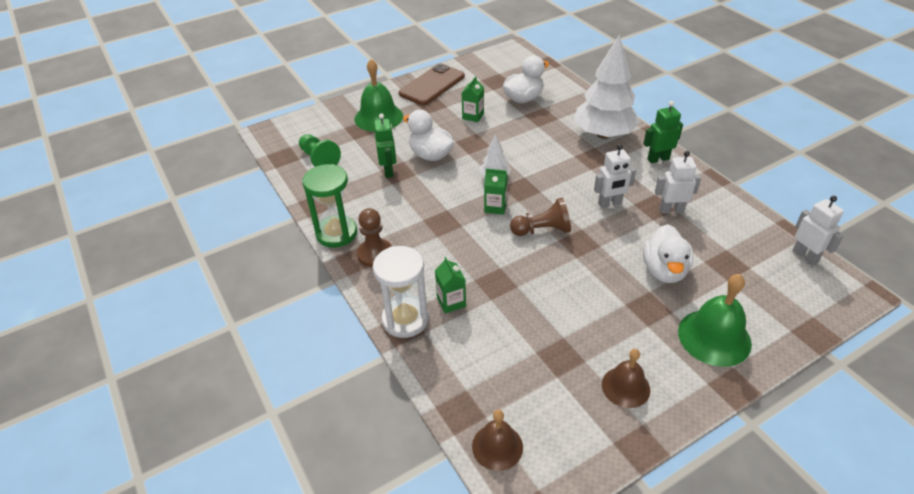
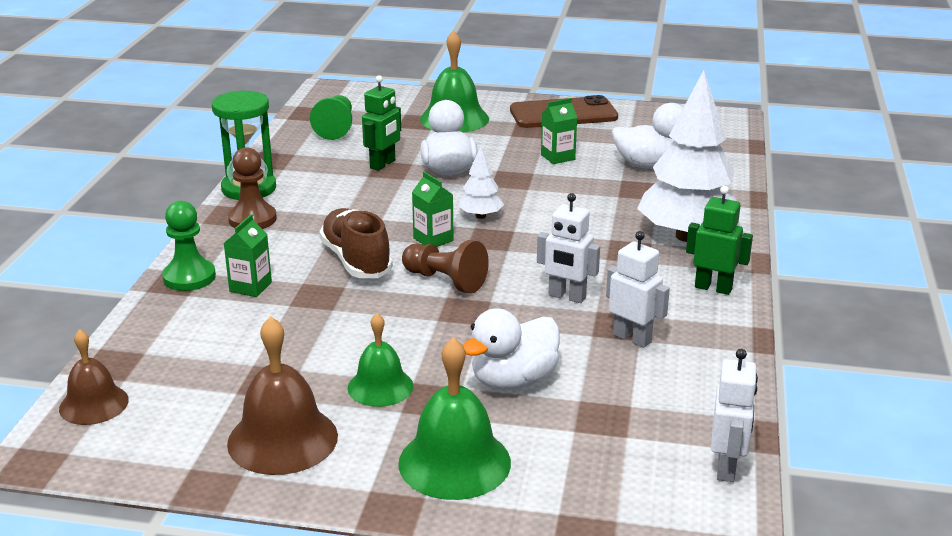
camera: 40 degrees right, 15 degrees down
white hourglass [373,246,429,338] -> green pawn [162,201,216,291]
brown bell [602,349,650,408] -> brown bell [227,316,338,475], size x1.56
none -> brown shoe [319,208,393,278]
none -> green bell [347,313,414,407]

